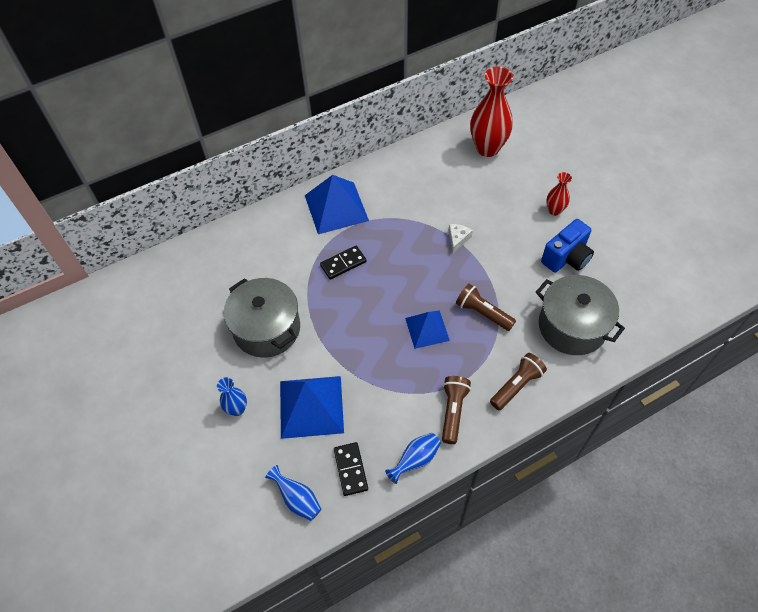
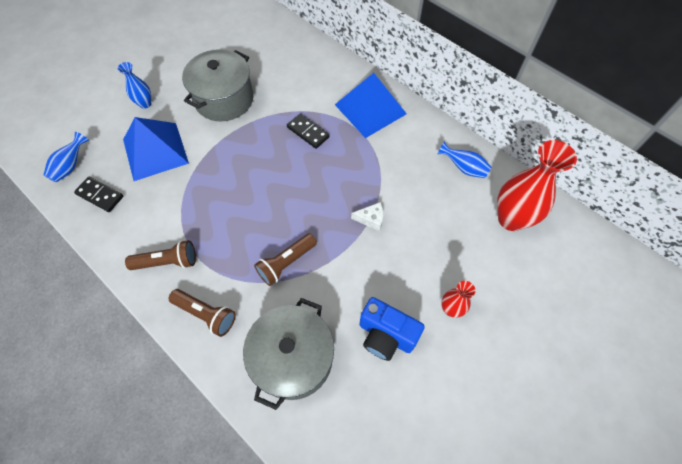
camera: 70 degrees right, 5 degrees up
black domino [334,442,368,496] -> black domino turned 60 degrees clockwise [74,177,123,212]
blue vase [385,433,441,484] -> blue vase moved to [437,141,492,178]
blue pyramid [405,310,450,349] -> none
brown flashlight [456,284,516,331] -> brown flashlight turned 150 degrees counterclockwise [254,233,317,286]

